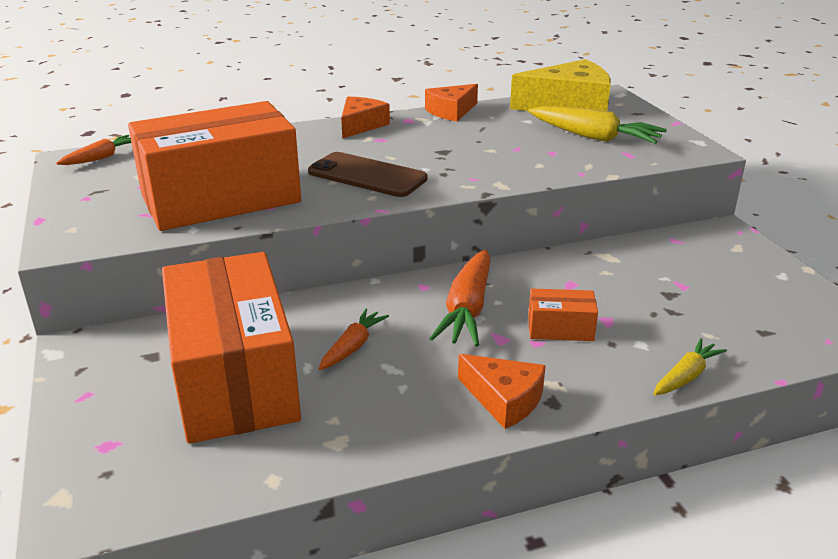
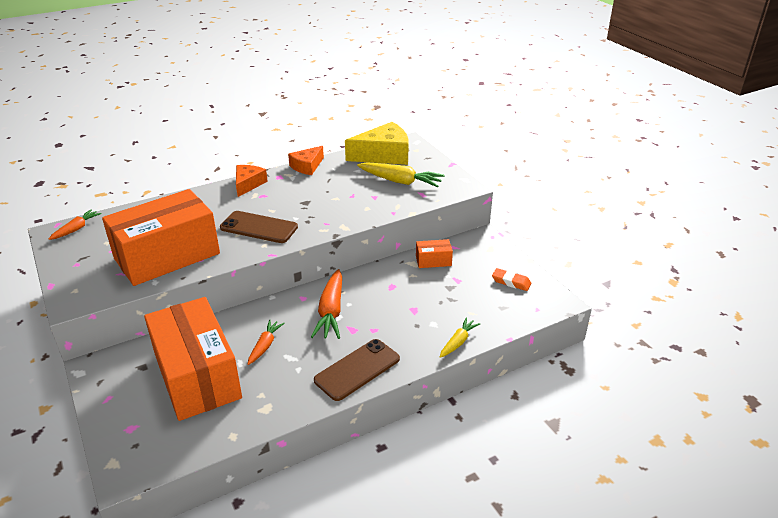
camera: 10 degrees left, 5 degrees up
orange cheese [458,354,546,429] -> brown phone [314,339,400,401]
orange box [528,288,598,341] -> orange box moved to [416,239,453,268]
none -> orange eraser [492,268,531,291]

